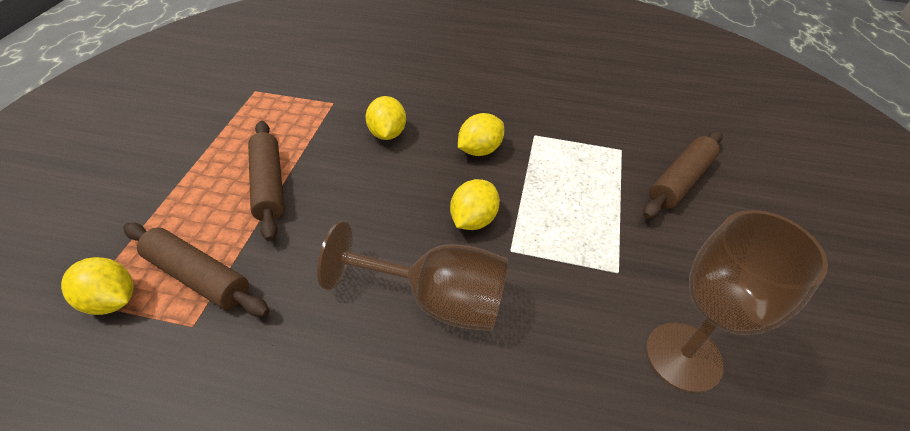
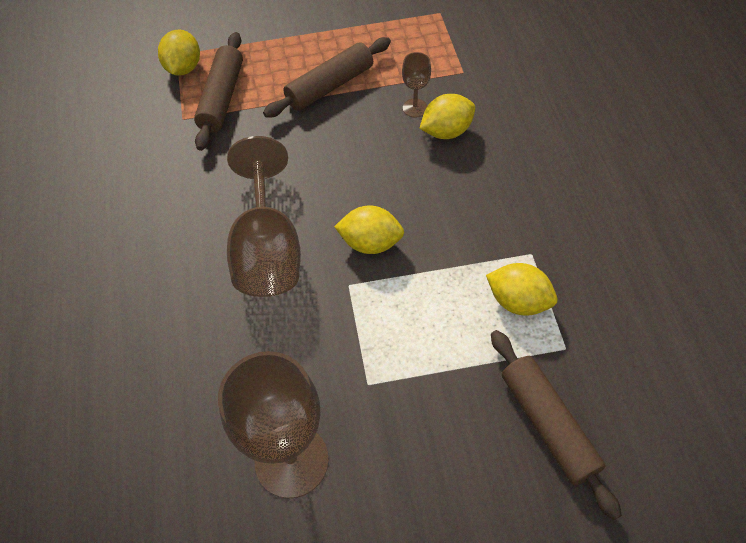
camera: 70 degrees right, 10 degrees up
yellow lemon [458,113,504,156] -> yellow lemon moved to [486,263,558,316]
brown rolling pin [643,131,723,219] -> brown rolling pin turned 45 degrees clockwise [491,330,622,520]
none -> brown goblet [402,52,431,118]

